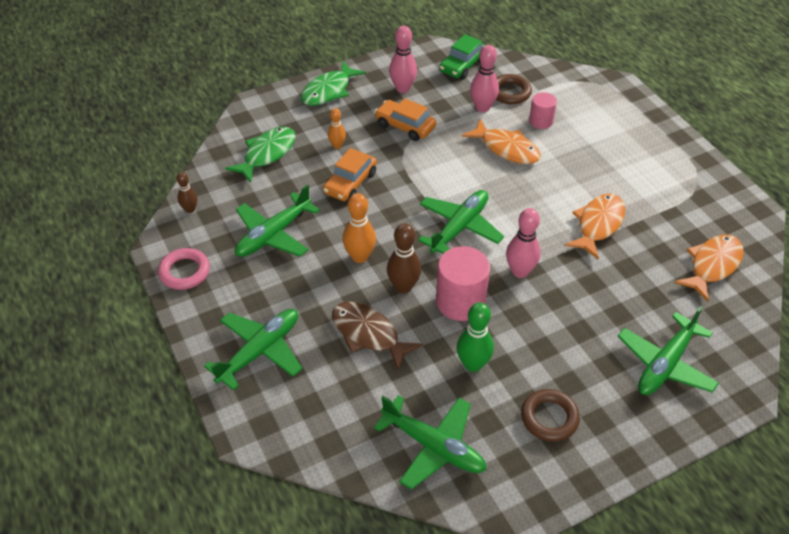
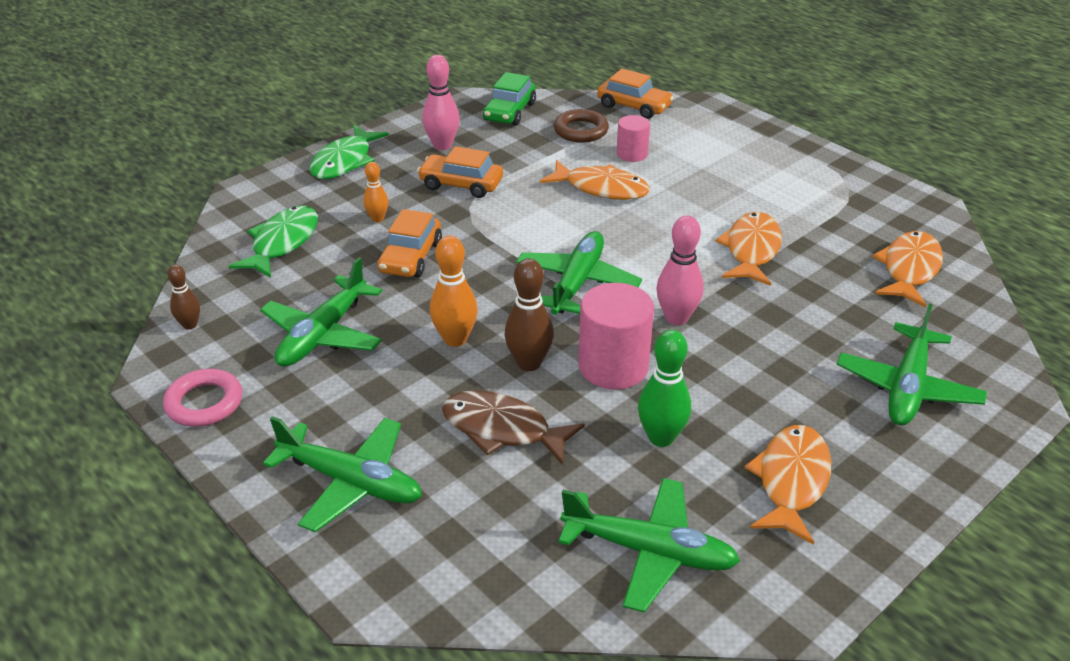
camera: 15 degrees left, 10 degrees down
green plane [204,309,303,391] -> green plane turned 90 degrees clockwise [263,416,422,532]
pink bowling pin [470,45,499,112] -> none
brown ring [521,389,580,442] -> orange fish [745,425,831,545]
none -> orange car [597,68,674,119]

